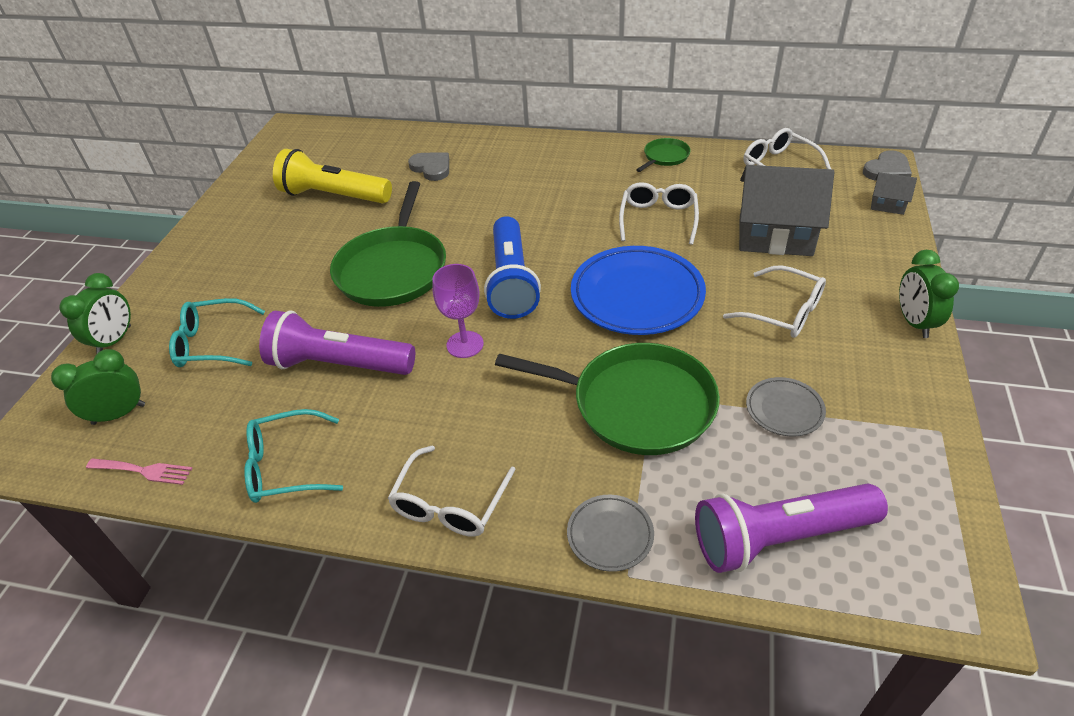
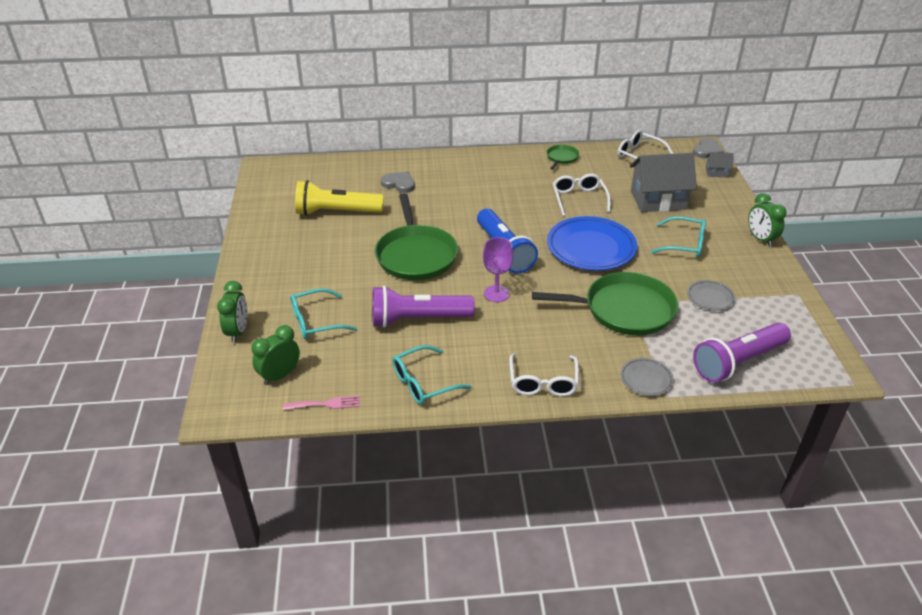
camera: 20 degrees left, 5 degrees down
white glasses [723,265,826,338] -> turquoise glasses [651,216,706,258]

